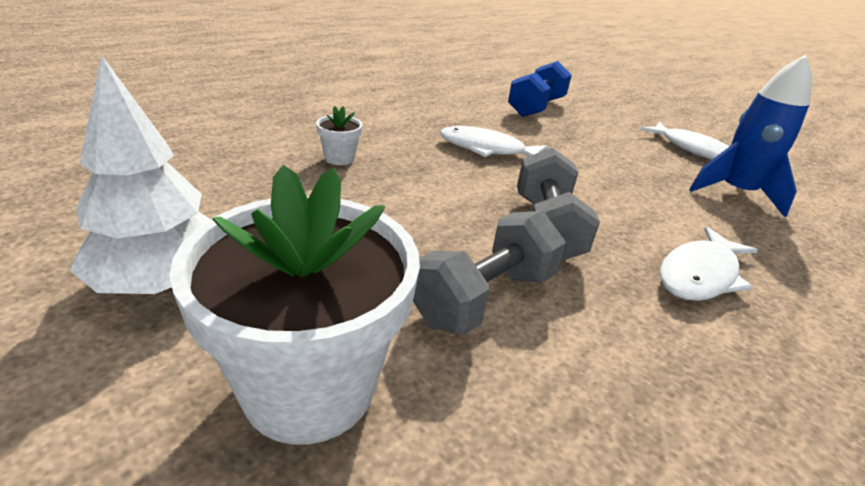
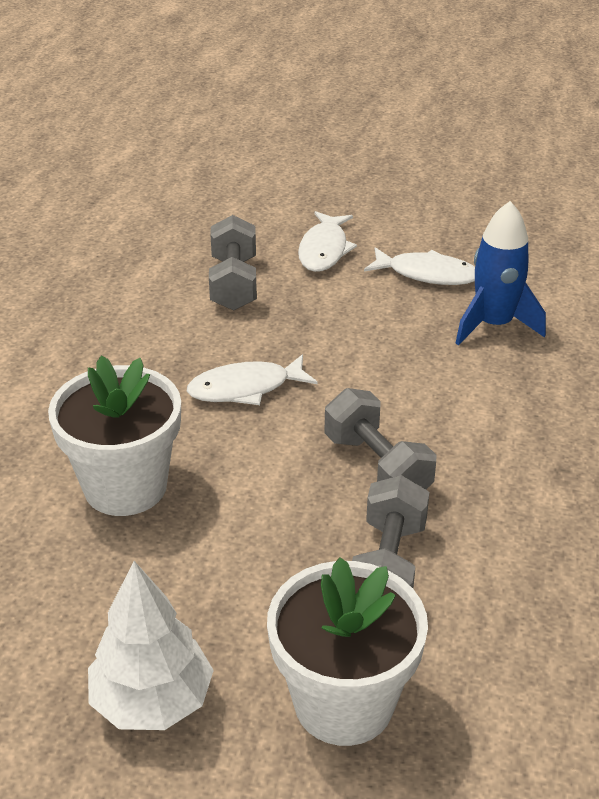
camera: 30 degrees left, 5 degrees up
white flower pot [316,106,362,165] -> white flower pot [48,355,181,516], size x2.41
blue dumbbell [508,61,572,117] -> grey dumbbell [209,215,257,311]
white fish [660,226,758,301] -> white fish moved to [298,211,357,272]

